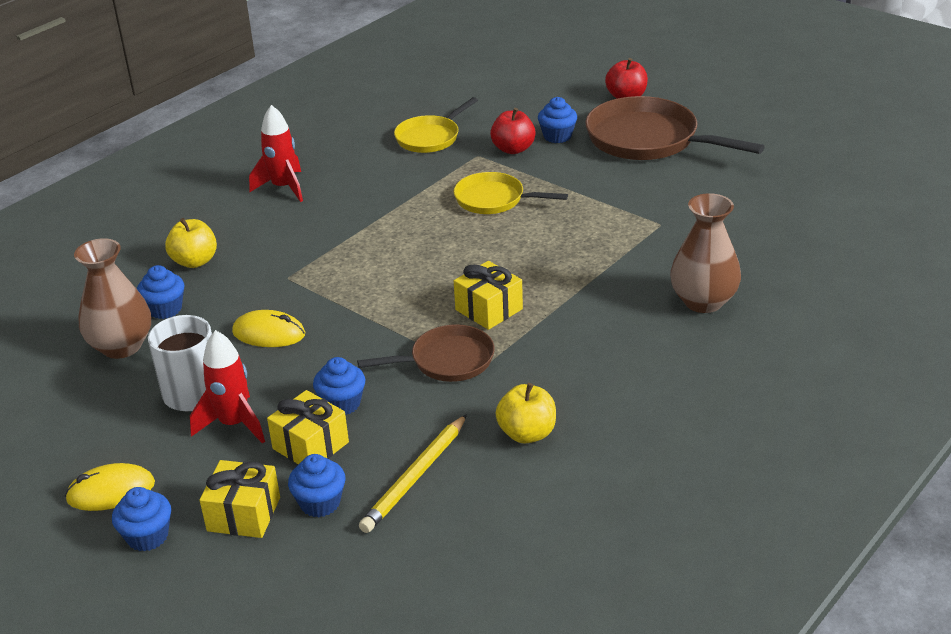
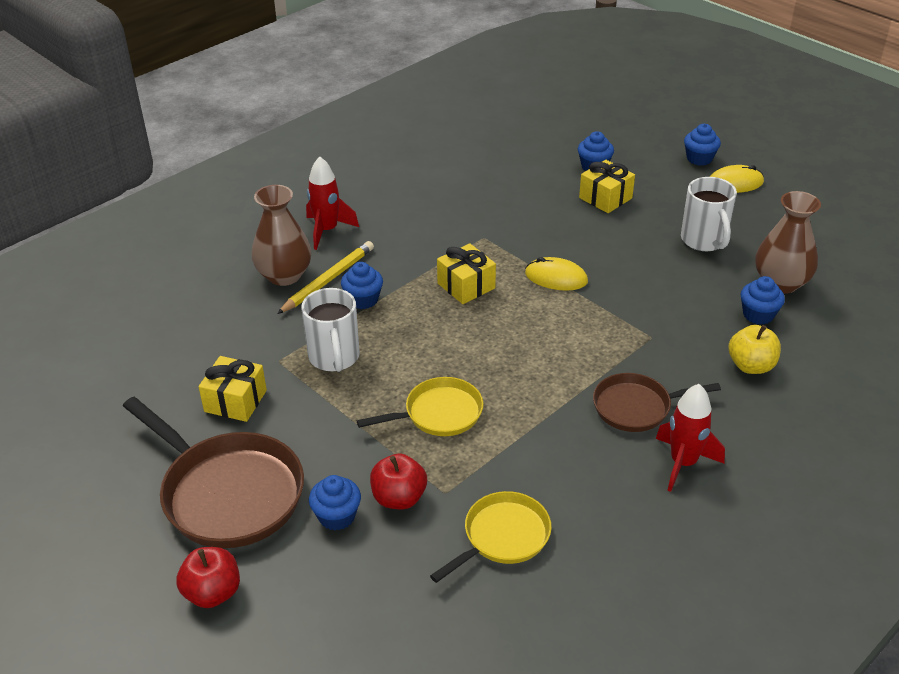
camera: 175 degrees left, 5 degrees up
red rocket [190,330,265,444] -> red rocket moved to [306,156,359,250]
yellow gift [200,460,280,538] -> yellow gift moved to [199,356,267,422]
yellow mouse [232,310,305,347] -> yellow mouse moved to [525,257,588,291]
blue cupcake [313,357,365,415] -> blue cupcake moved to [341,262,383,309]
brown pan [357,324,495,382] -> brown pan moved to [593,373,721,432]
yellow pencil [359,414,467,533] -> yellow pencil moved to [277,241,374,314]
yellow pan [454,172,568,214] -> yellow pan turned 45 degrees counterclockwise [357,377,484,436]
yellow apple [496,383,556,444] -> none
none -> white mug [301,288,360,372]

